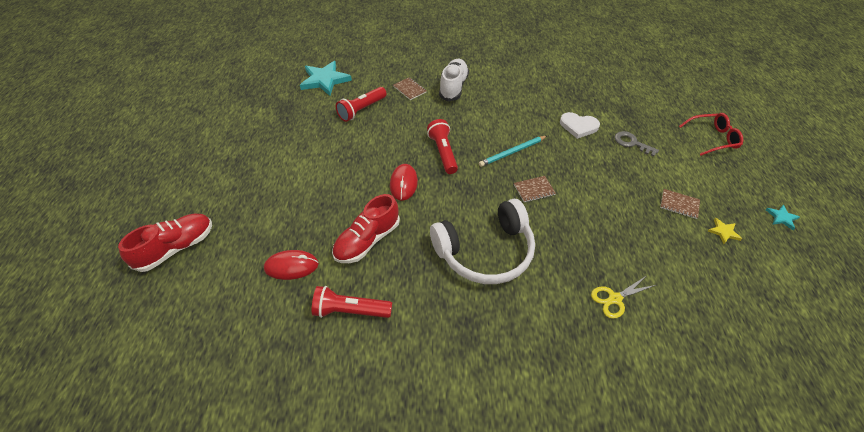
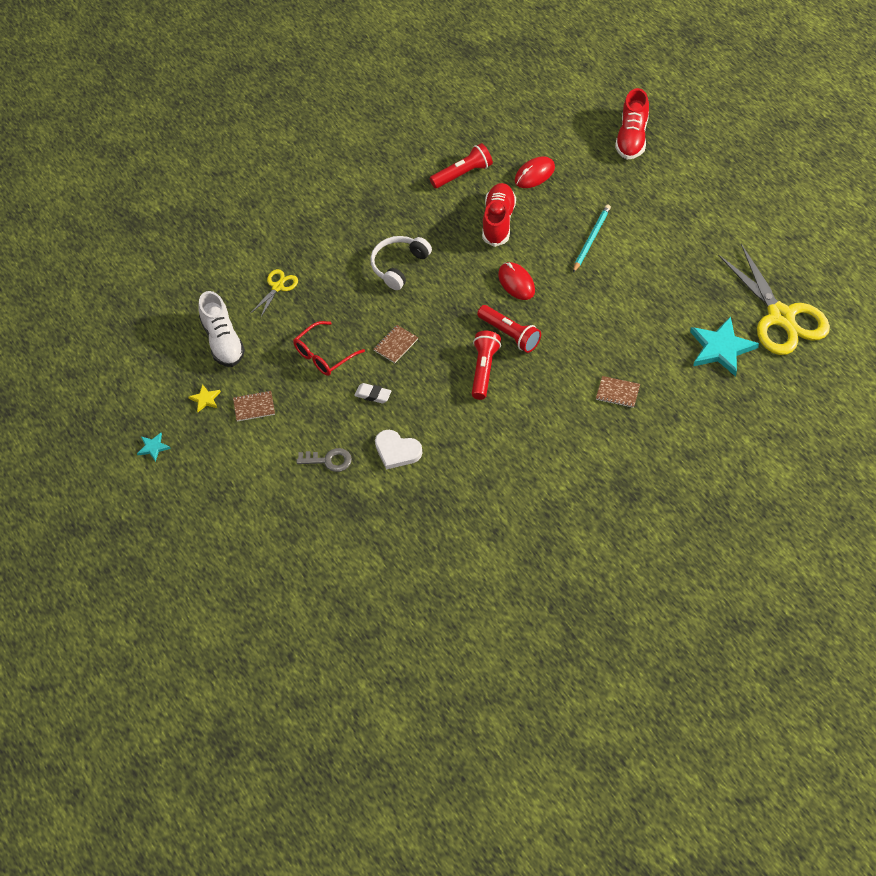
camera: 150 degrees right, 5 degrees up
red flashlight [336,87,387,122] -> red flashlight moved to [472,331,501,400]
white headphones [430,199,535,284] -> white headphones [370,236,432,290], size x0.64
white shoe [439,59,469,101] -> white shoe moved to [199,291,245,367]
turquoise pencil [479,136,547,167] -> turquoise pencil moved to [573,205,611,273]
white heart [560,112,600,139] -> white heart turned 135 degrees counterclockwise [375,430,422,470]
red glasses [679,113,743,156] -> red glasses moved to [293,321,365,376]
none -> white eraser [354,383,391,403]
none -> yellow scissors [718,244,830,355]

